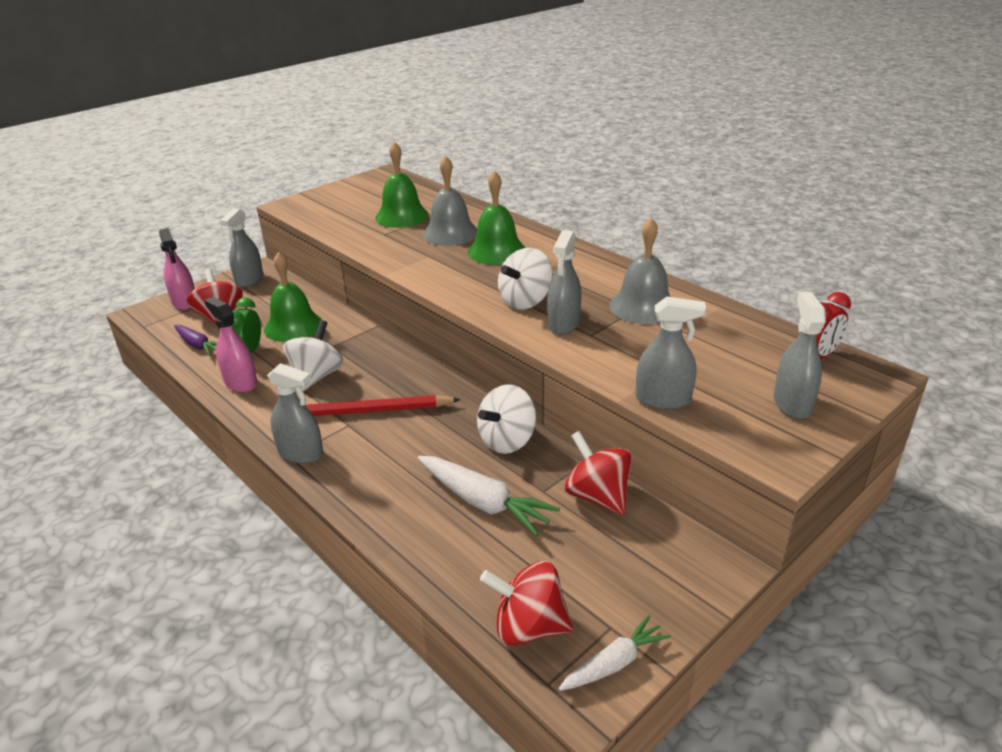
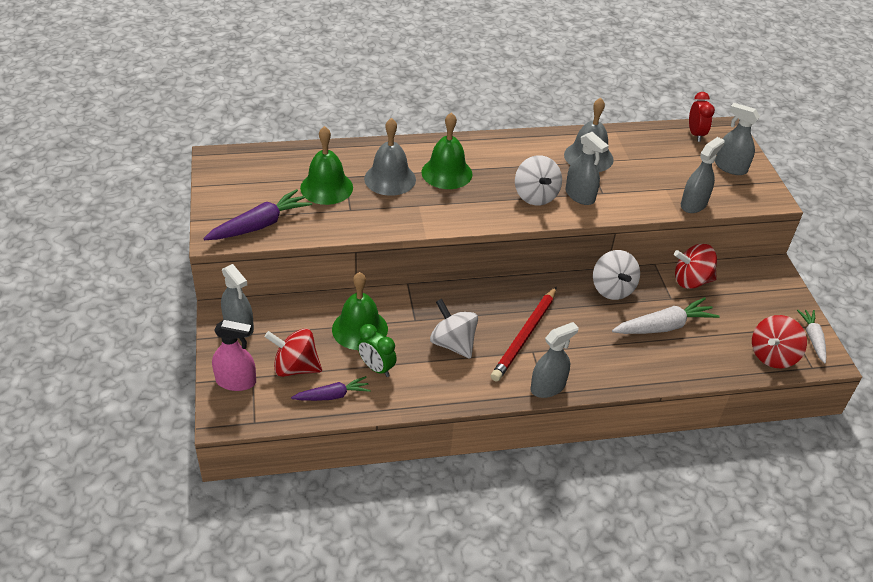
camera: 60 degrees left, 10 degrees up
pink spray bottle [204,297,258,392] -> none
none -> purple carrot [203,189,312,240]

